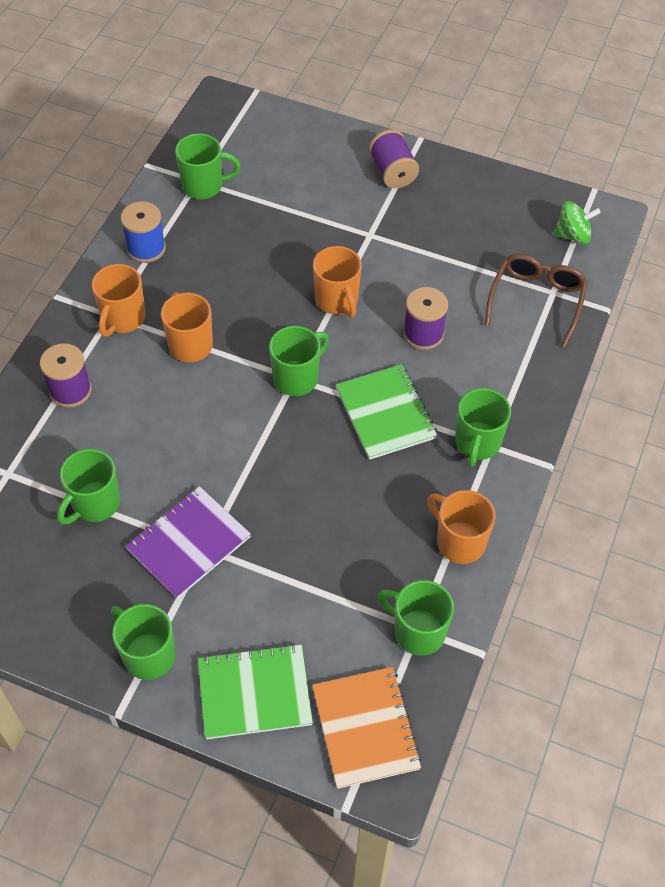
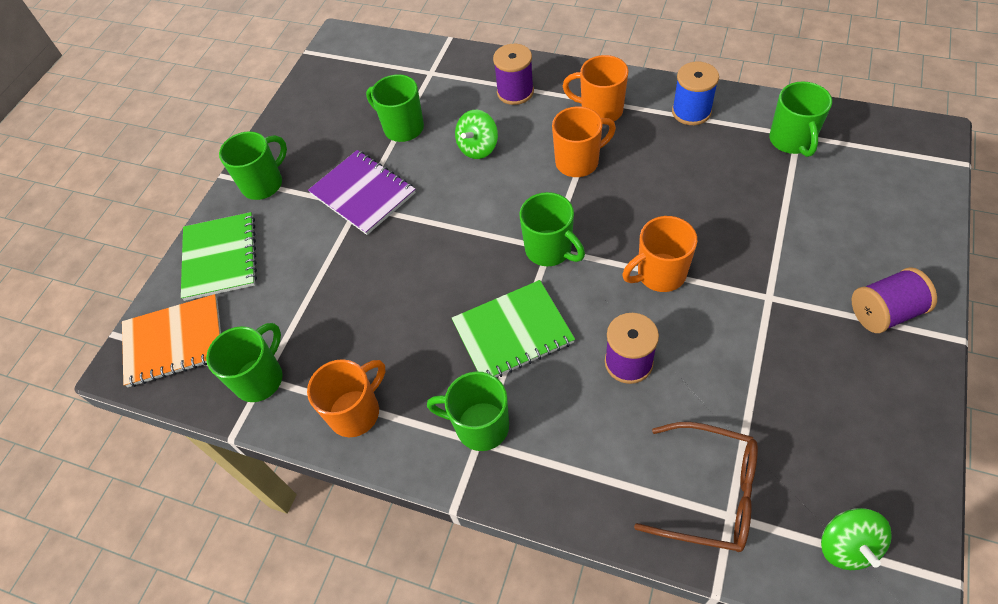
camera: 95 degrees right, 0 degrees up
none -> green spinning top [455,110,498,159]

